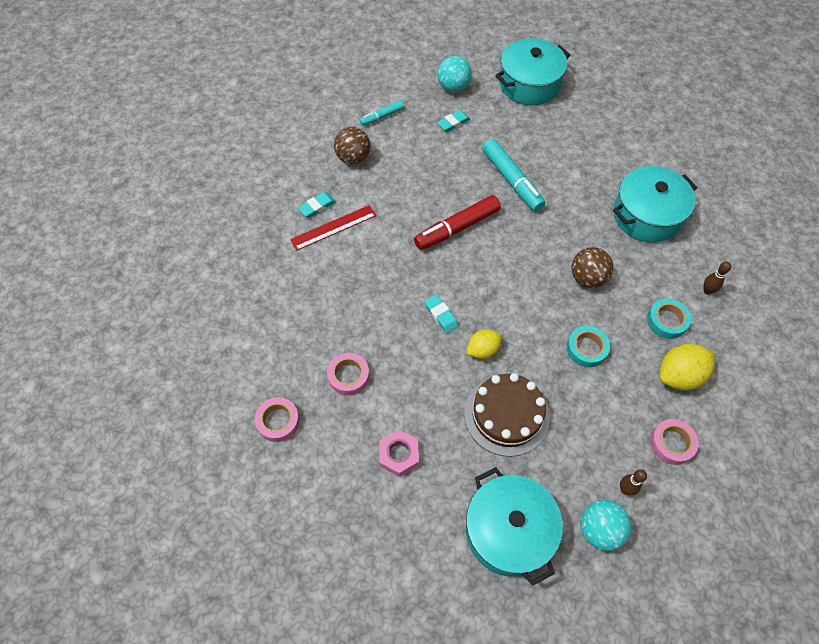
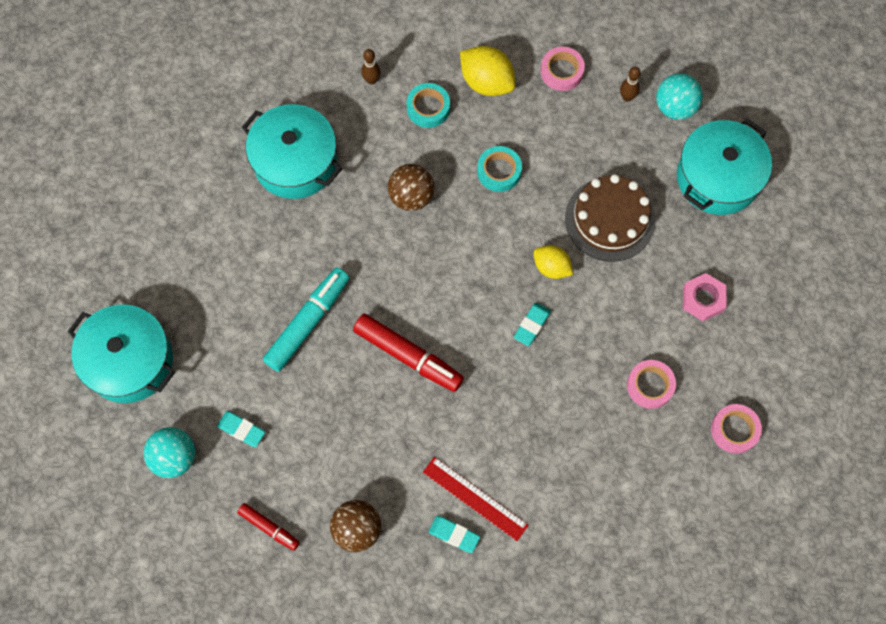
camera: 115 degrees left, 10 degrees up
turquoise marker [360,101,404,126] -> red marker [237,503,300,551]

